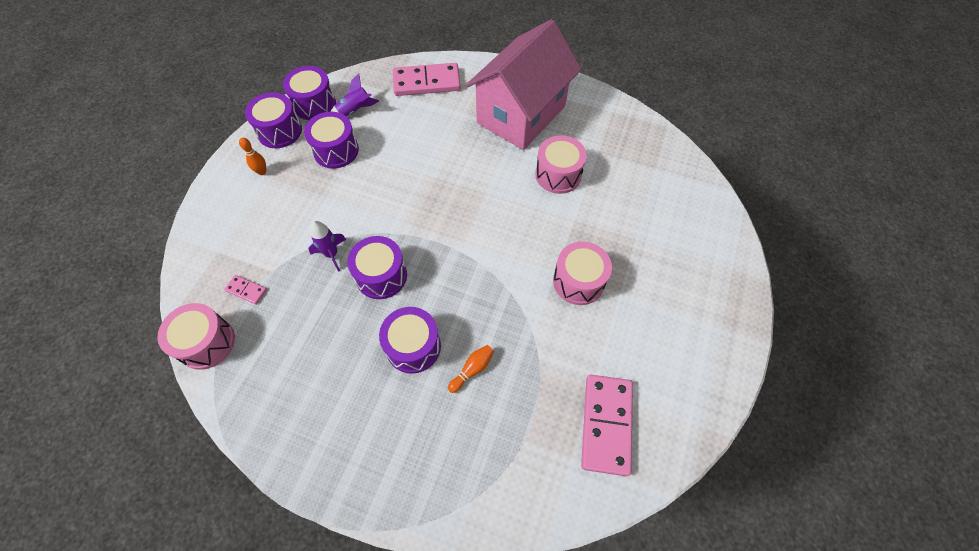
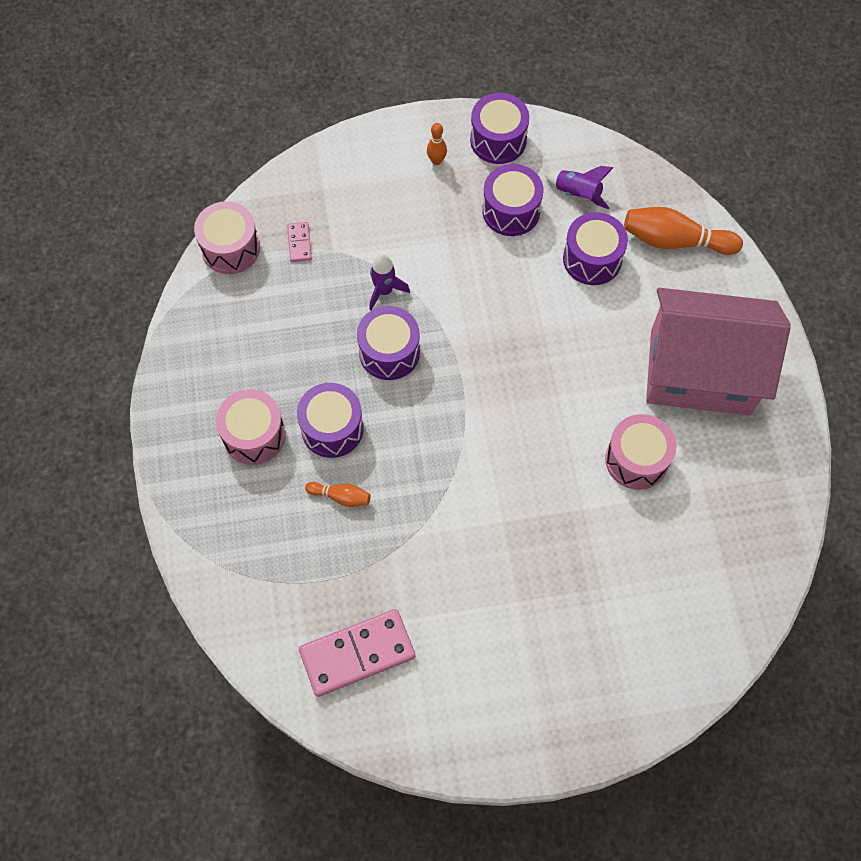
camera: 60 degrees right, 5 degrees up
purple drum [283,66,336,120] -> purple drum moved to [563,212,628,285]
pink domino [393,63,461,96] -> orange bowling pin [624,207,743,255]
pink drum [553,241,612,305] -> pink drum moved to [216,390,286,465]

